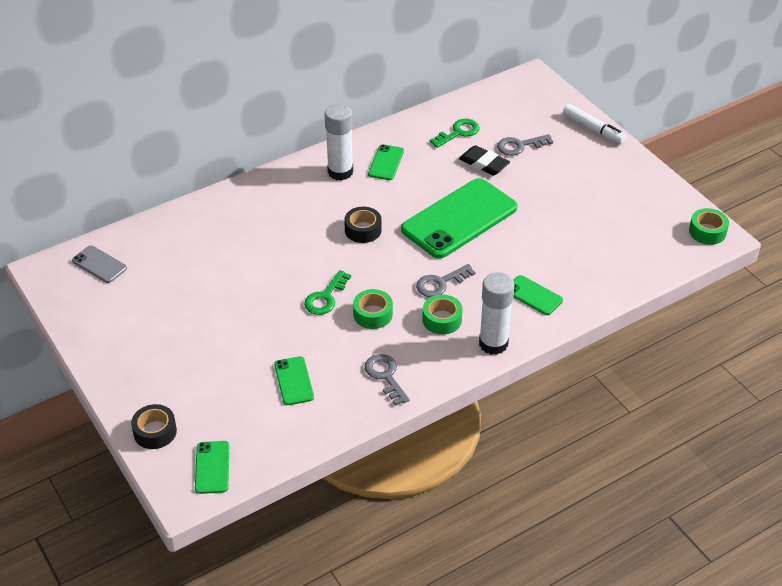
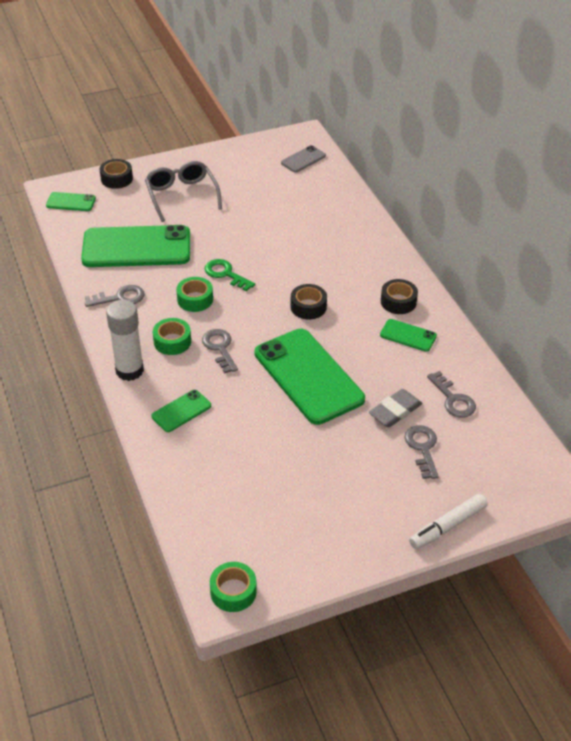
camera: 100 degrees right, 0 degrees up
green phone [274,356,314,405] -> green phone [81,225,190,267], size x2.20
white glue stick [325,104,353,181] -> black tape [381,279,418,314]
green key [429,119,480,148] -> grey key [427,371,476,418]
black eraser [459,145,510,175] -> grey eraser [369,389,423,427]
none -> grey glasses [145,161,222,222]

